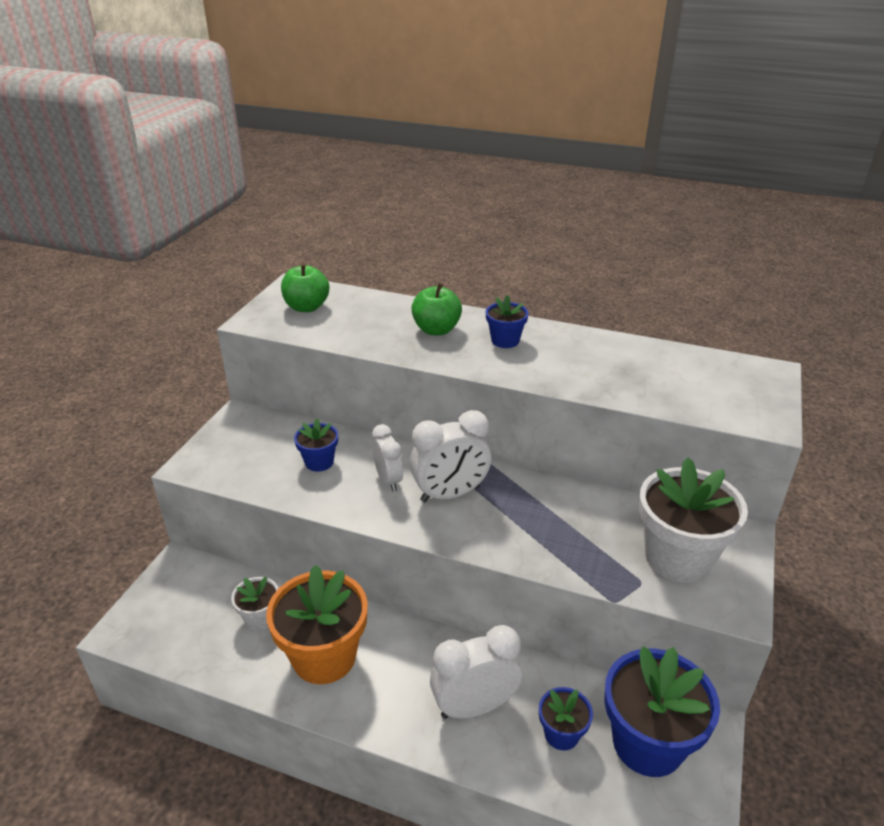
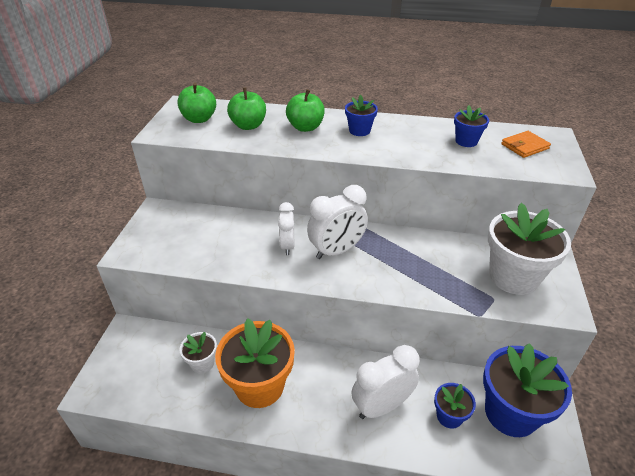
camera: 10 degrees left, 5 degrees up
blue flower pot [294,418,338,472] -> blue flower pot moved to [454,105,489,147]
white clock [372,424,403,492] -> white clock turned 150 degrees counterclockwise [278,202,294,255]
none -> green apple [227,87,266,130]
none -> orange wallet [501,131,551,158]

